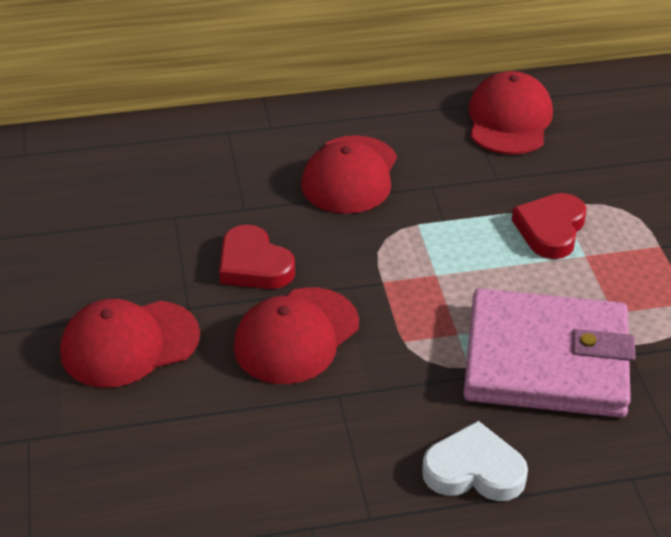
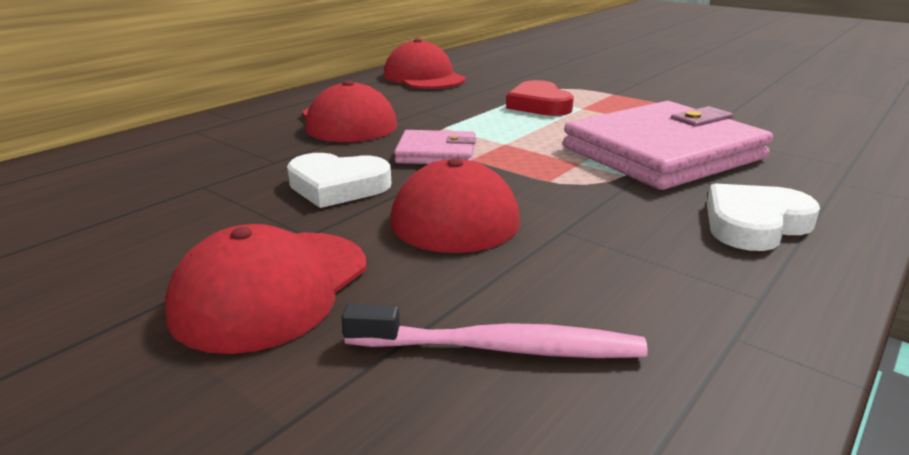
camera: 40 degrees left, 15 degrees down
red heart [219,225,295,289] -> white heart [287,153,391,208]
none -> pink toothbrush [341,304,648,358]
none -> pink wallet [394,130,476,164]

